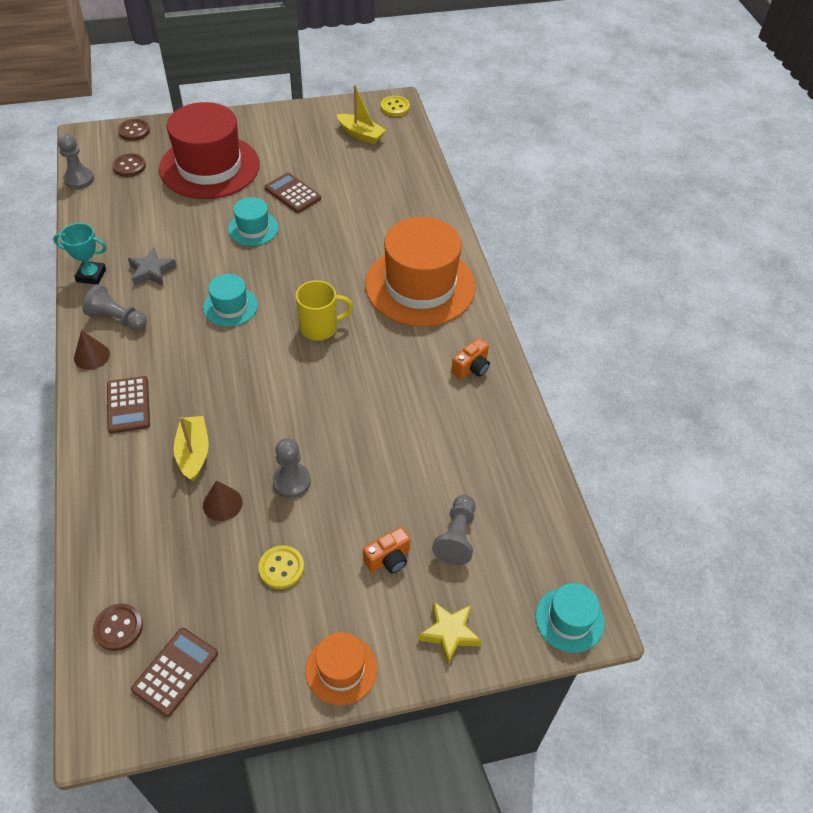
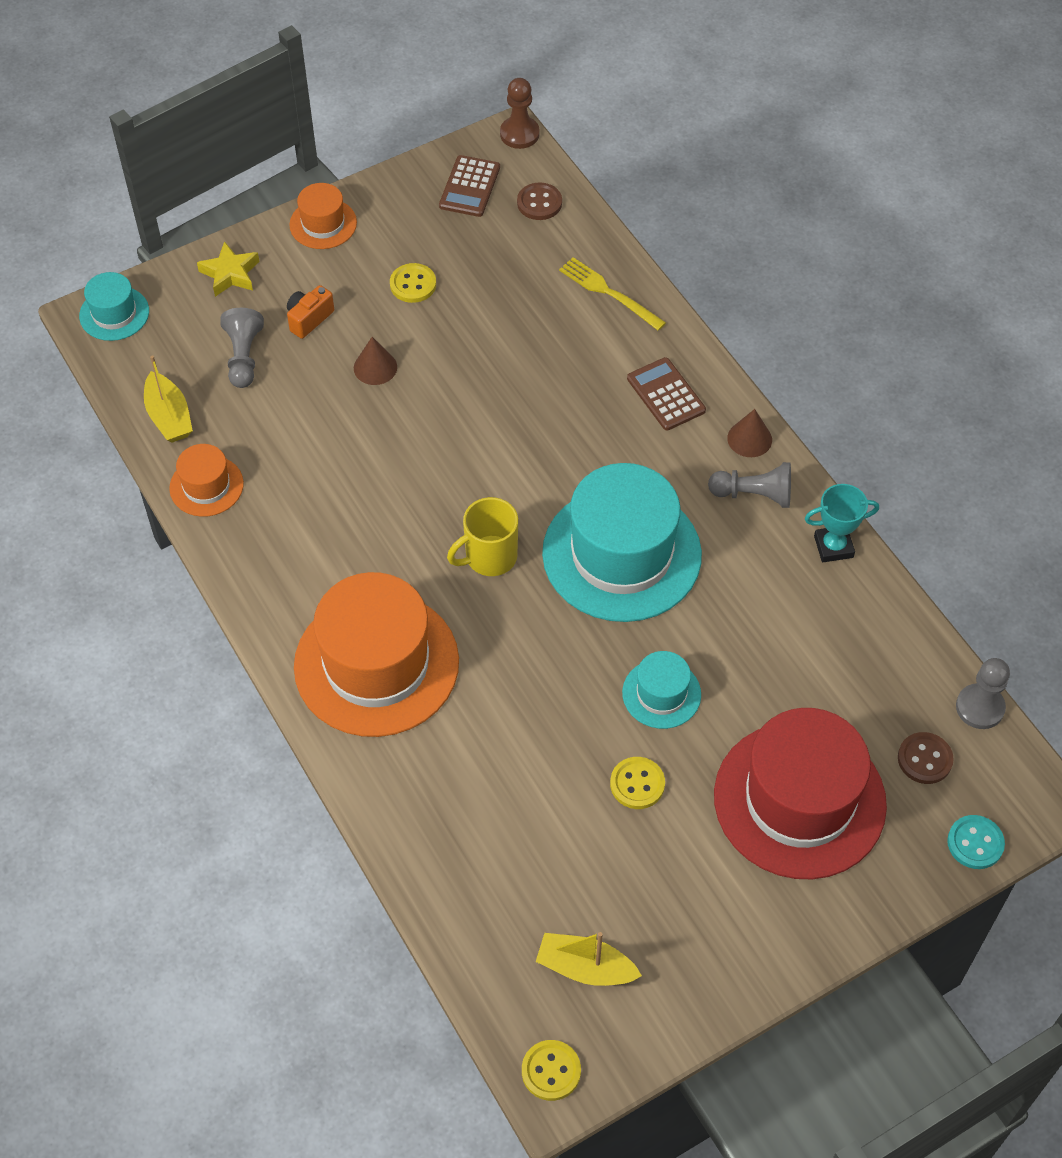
camera: 165 degrees right, 5 degrees up
brown button [118,119,150,141] -> turquoise button [947,815,1005,869]
grey star [128,248,177,286] -> none
yellow boat [174,416,209,481] -> yellow boat moved to [144,355,193,443]
turquoise hat [203,274,258,327] -> turquoise hat [542,463,702,622], size x2.11
brown cone [203,480,243,521] -> brown cone moved to [354,337,397,385]
brown calculator [264,173,321,213] -> yellow button [610,757,665,809]
grey pawn [272,438,311,498] -> none
orange camera [451,338,490,379] -> none
none -> orange hat [169,444,244,517]
none -> brown pawn [500,78,540,149]
none -> yellow fork [559,257,666,331]

